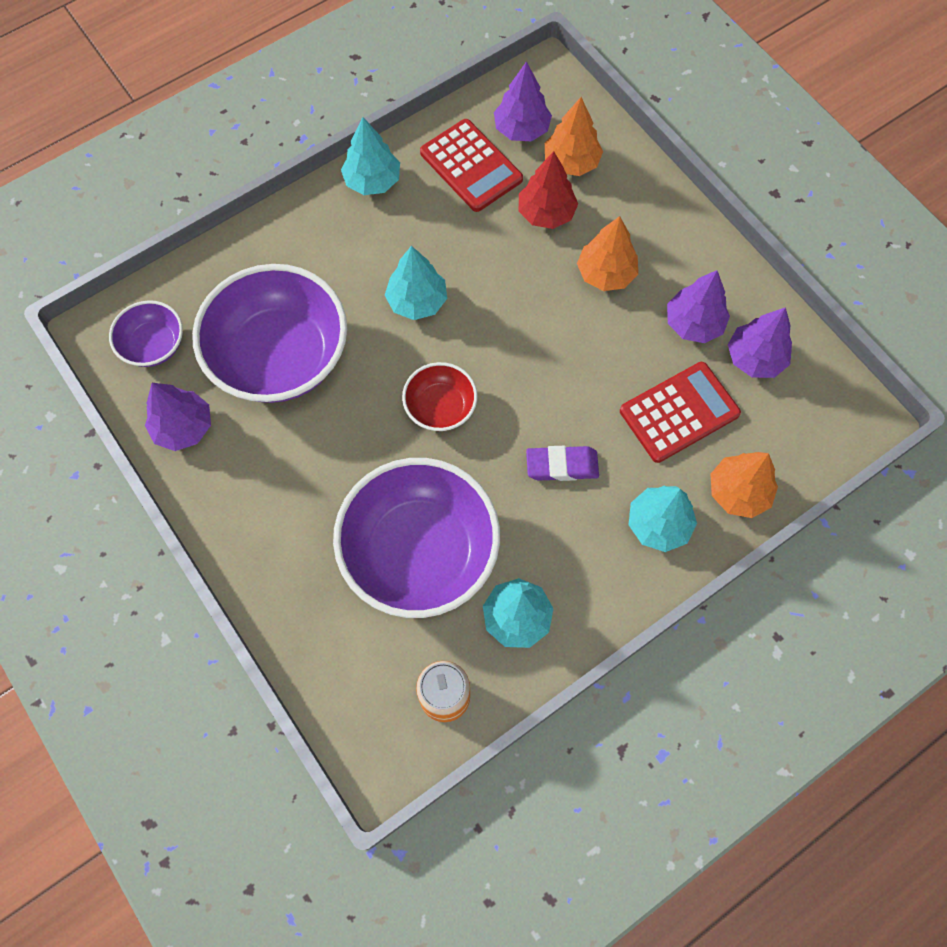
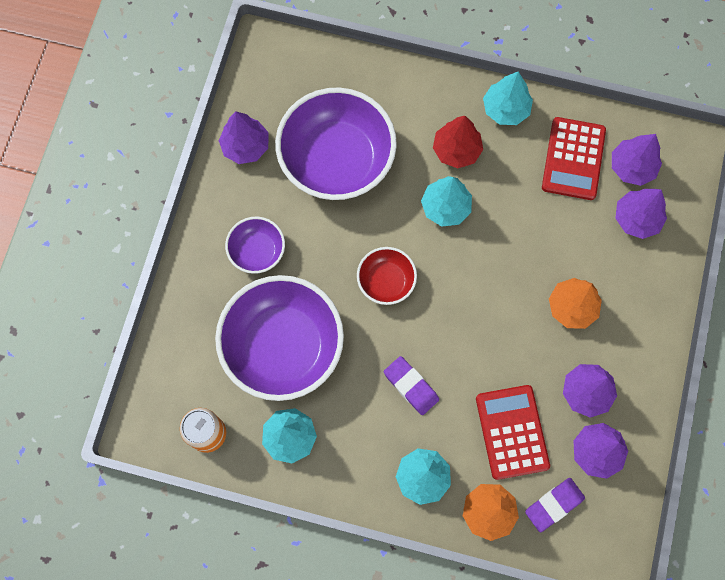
camera: 50 degrees right, 5 degrees up
purple bowl [109,300,183,367] -> purple bowl moved to [225,217,285,274]
red tree [519,151,578,229] -> red tree moved to [433,116,483,168]
orange tree [545,97,603,176] -> purple tree [615,189,667,239]
red calculator [620,362,741,463] -> red calculator turned 120 degrees counterclockwise [476,385,550,480]
none -> purple eraser [525,478,585,532]

